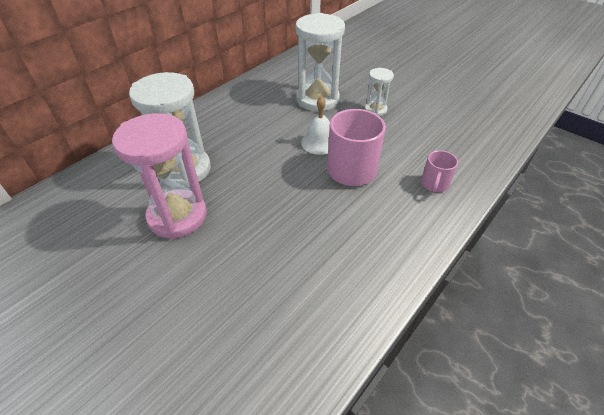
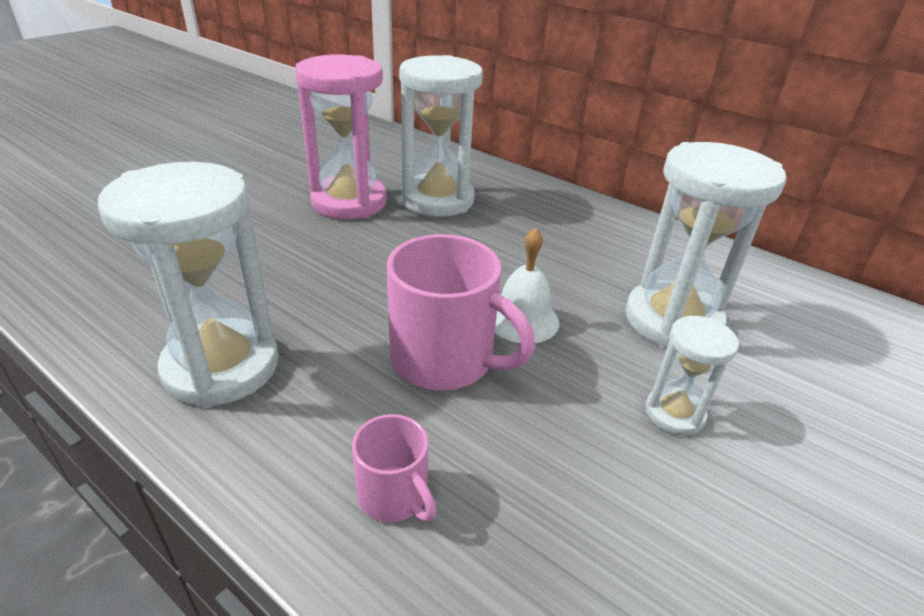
camera: 85 degrees right, 10 degrees down
pink mug [421,150,458,193] -> pink mug turned 150 degrees counterclockwise [352,414,436,522]
none -> white hourglass [98,162,279,408]

